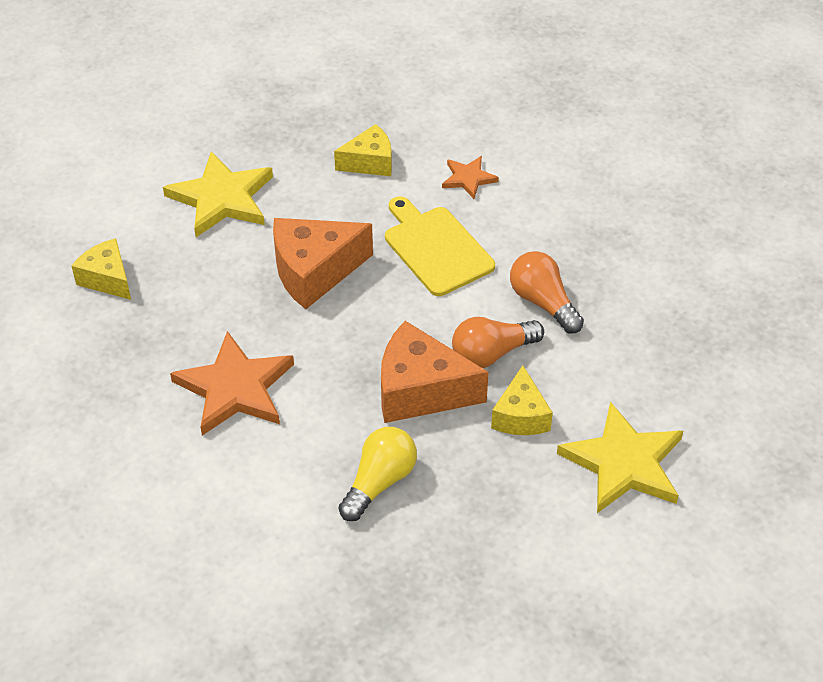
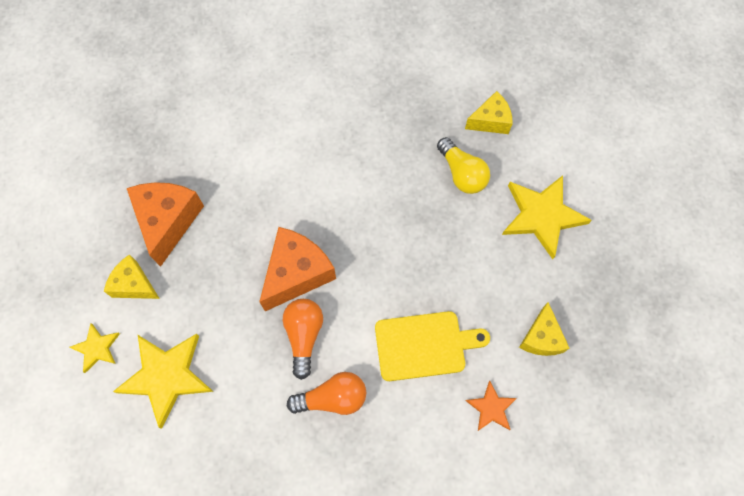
camera: 115 degrees right, 20 degrees up
orange star [170,331,294,436] -> none
orange cheese [273,218,373,309] -> orange cheese moved to [127,182,204,267]
yellow light bulb [338,427,417,521] -> yellow light bulb moved to [437,137,490,194]
yellow cheese [491,366,553,435] -> yellow cheese moved to [104,254,160,299]
none -> yellow star [69,323,120,373]

